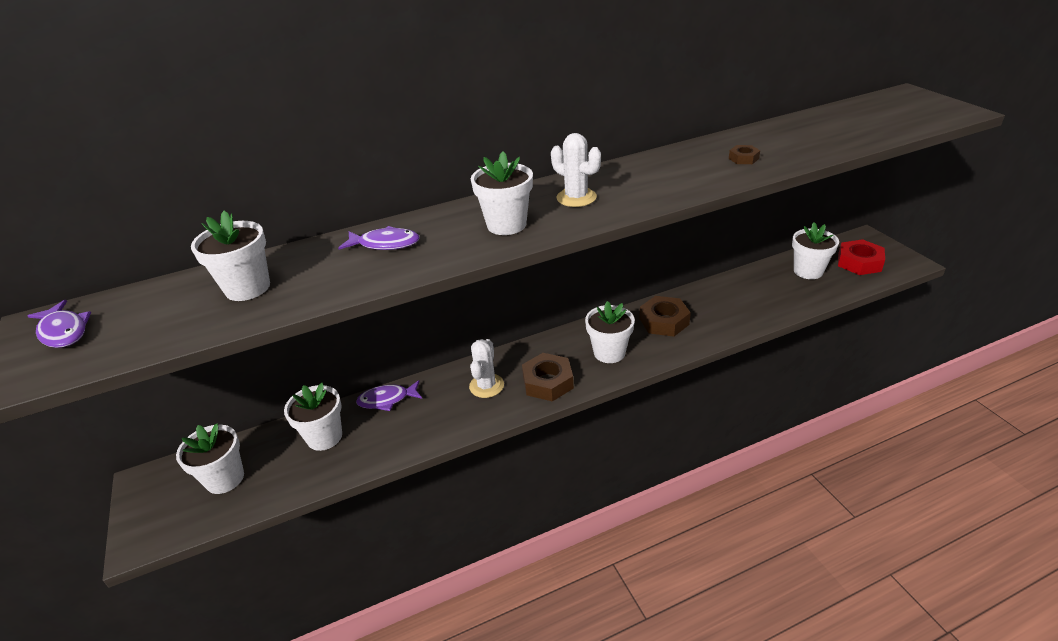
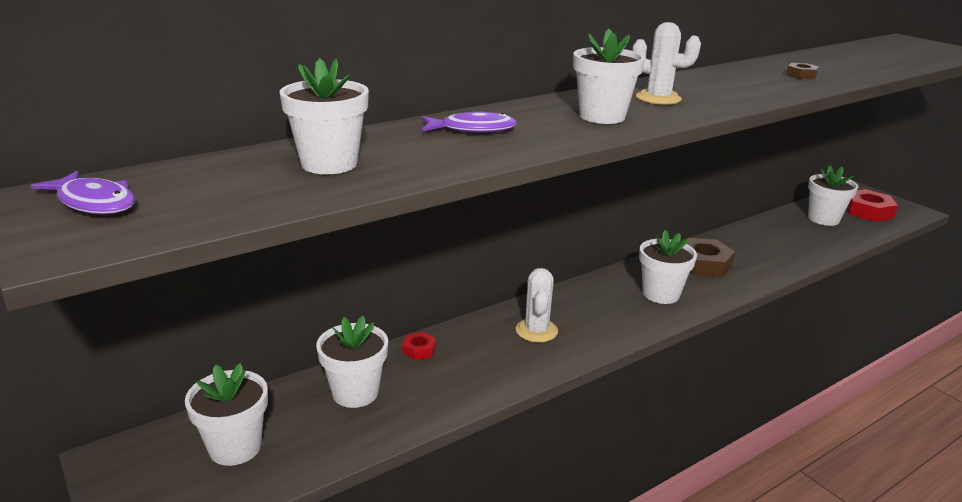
camera: 15 degrees left, 10 degrees down
purple fish [356,380,422,411] -> red nut [402,332,436,360]
brown nut [522,353,574,402] -> none

